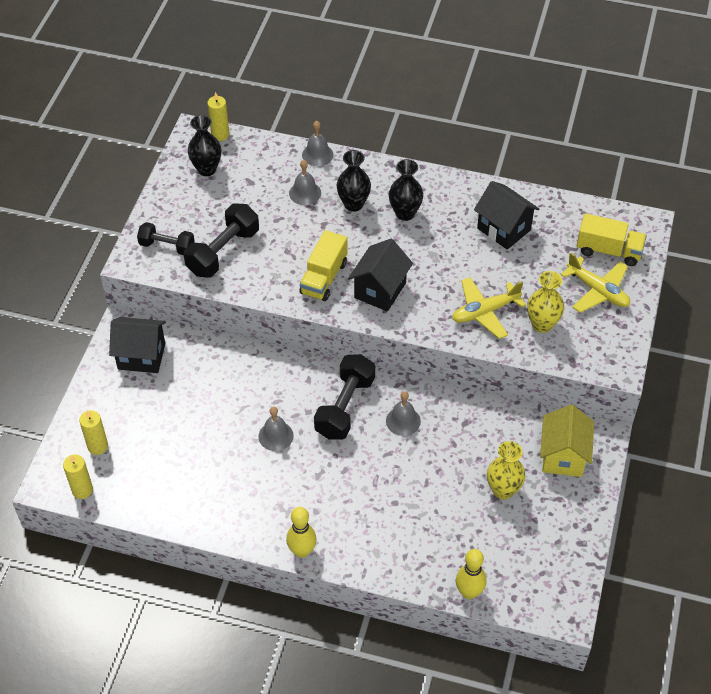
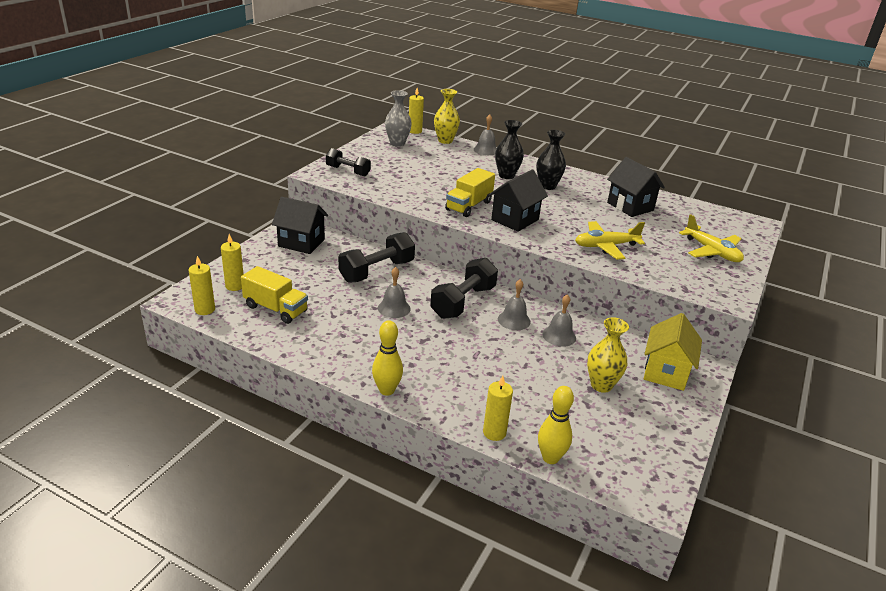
camera: 10 degrees right, 20 degrees down
black dumbbell [184,203,259,278] -> black dumbbell moved to [338,232,415,283]
black vase [188,115,221,176] -> grey vase [385,90,412,147]
grey bell [289,160,321,205] -> grey bell moved to [542,294,576,347]
yellow vase [527,271,564,333] -> yellow vase moved to [434,89,460,144]
yellow truck [577,213,647,266] -> yellow truck moved to [241,266,308,324]
none -> yellow candle [483,376,513,441]

